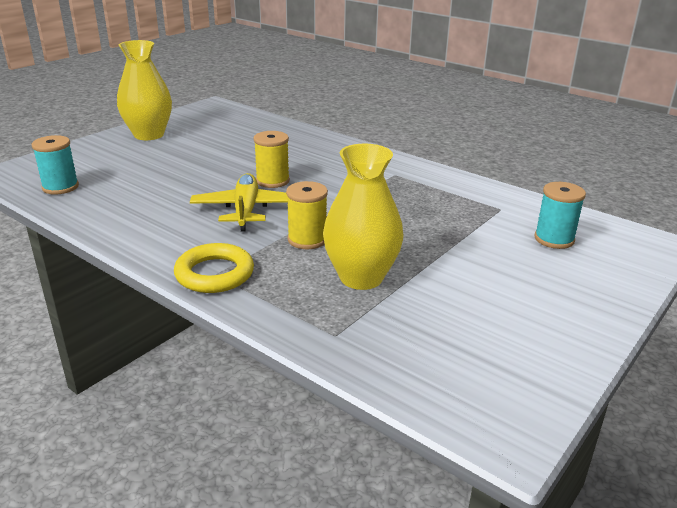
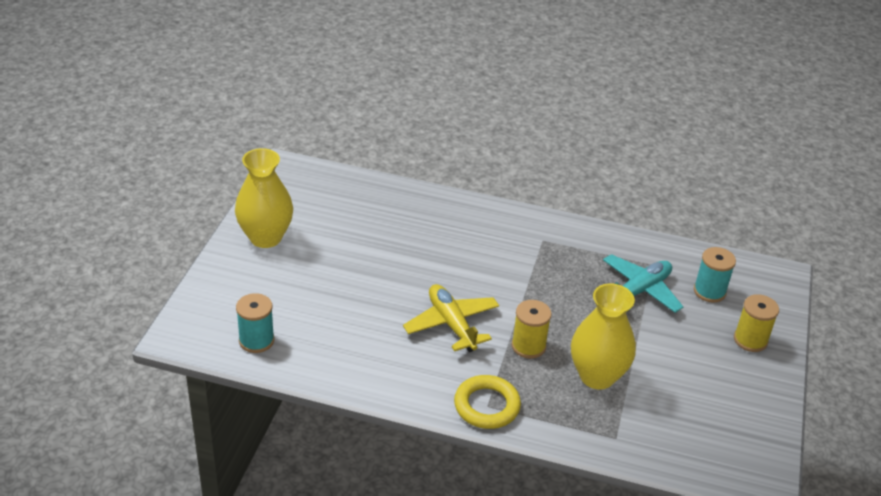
camera: 25 degrees left, 10 degrees up
yellow spool [254,131,290,188] -> yellow spool moved to [734,294,779,352]
none -> turquoise plane [603,254,683,313]

